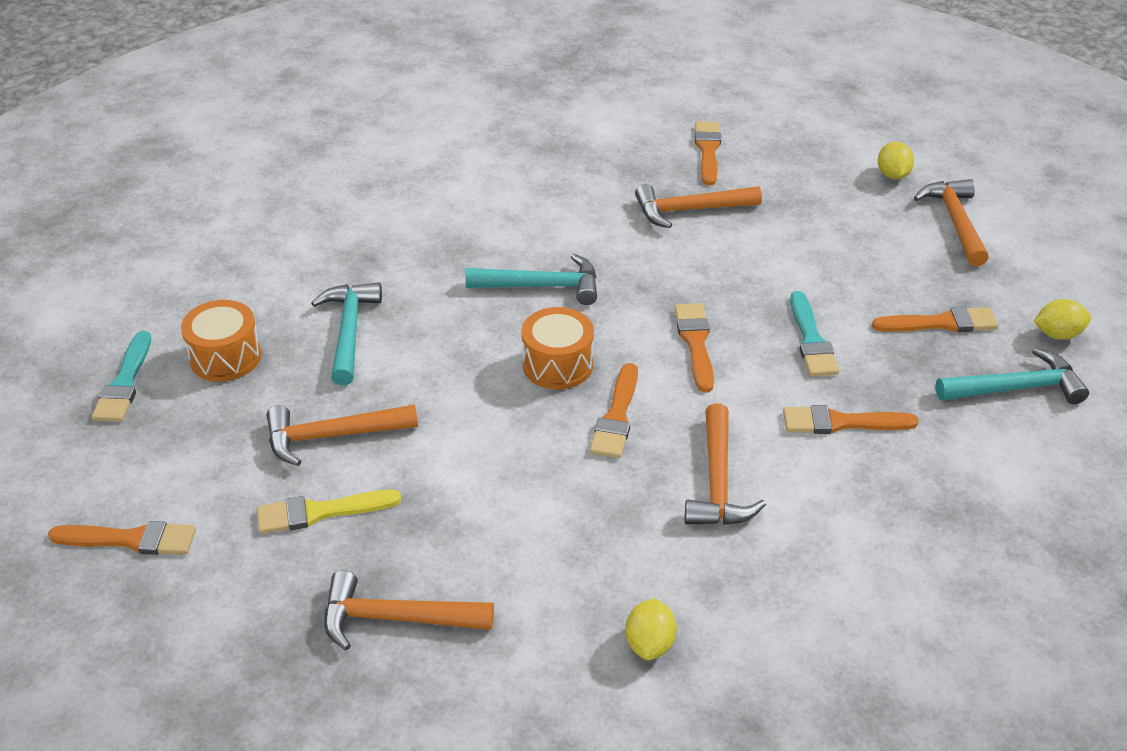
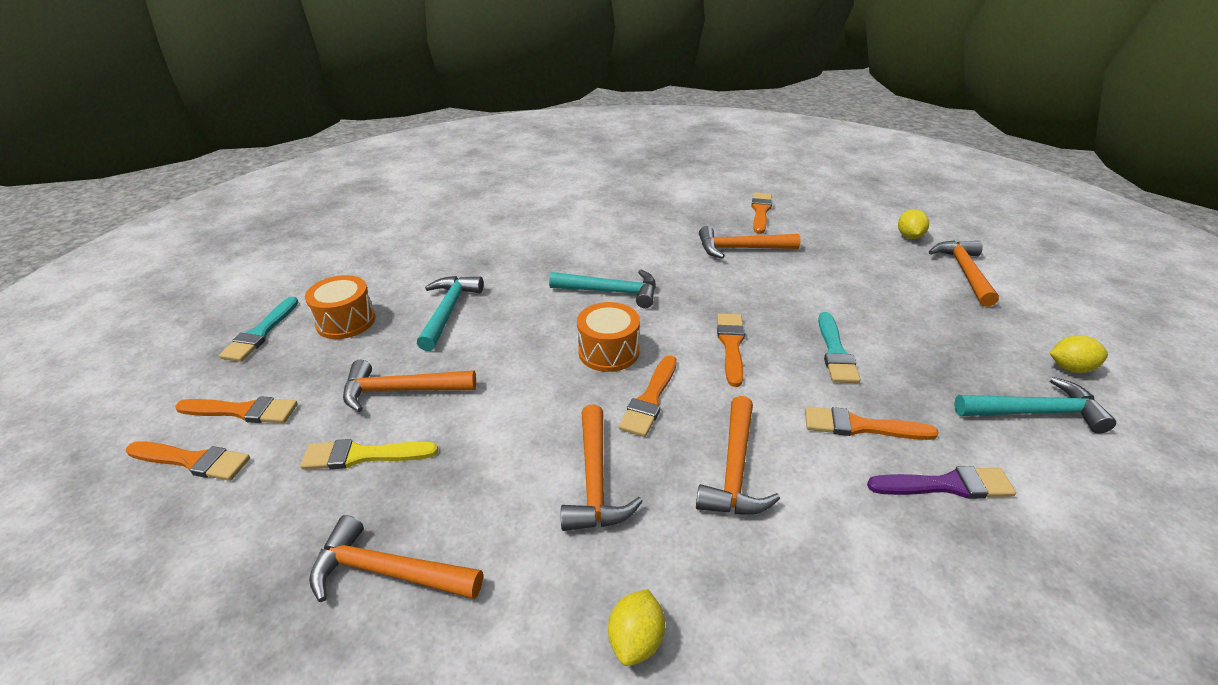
camera: 10 degrees right, 5 degrees down
orange brush [872,306,998,332] -> orange brush moved to [175,396,298,423]
none -> orange hammer [561,404,643,531]
none -> purple brush [867,466,1016,499]

